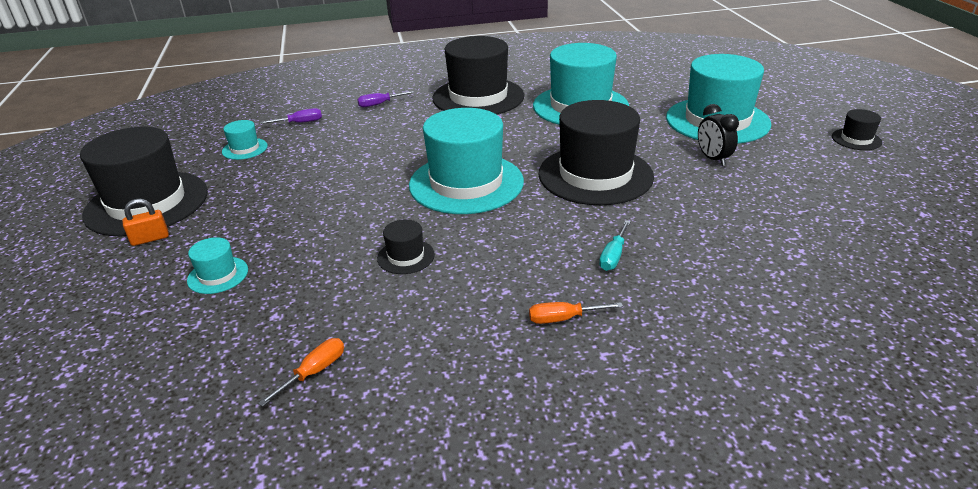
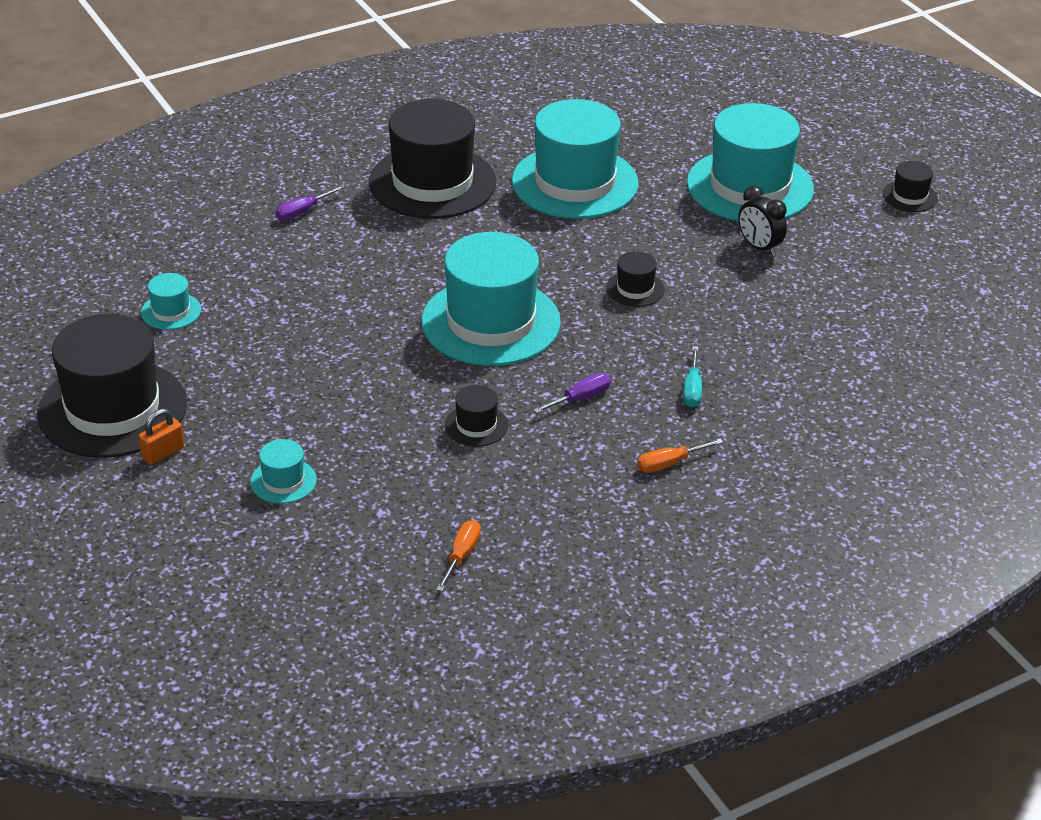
camera: 20 degrees left, 5 degrees up
purple screwdriver [260,108,322,124] -> purple screwdriver moved to [533,373,611,413]
black hat [539,100,654,205] -> black hat [606,251,665,307], size x0.43

